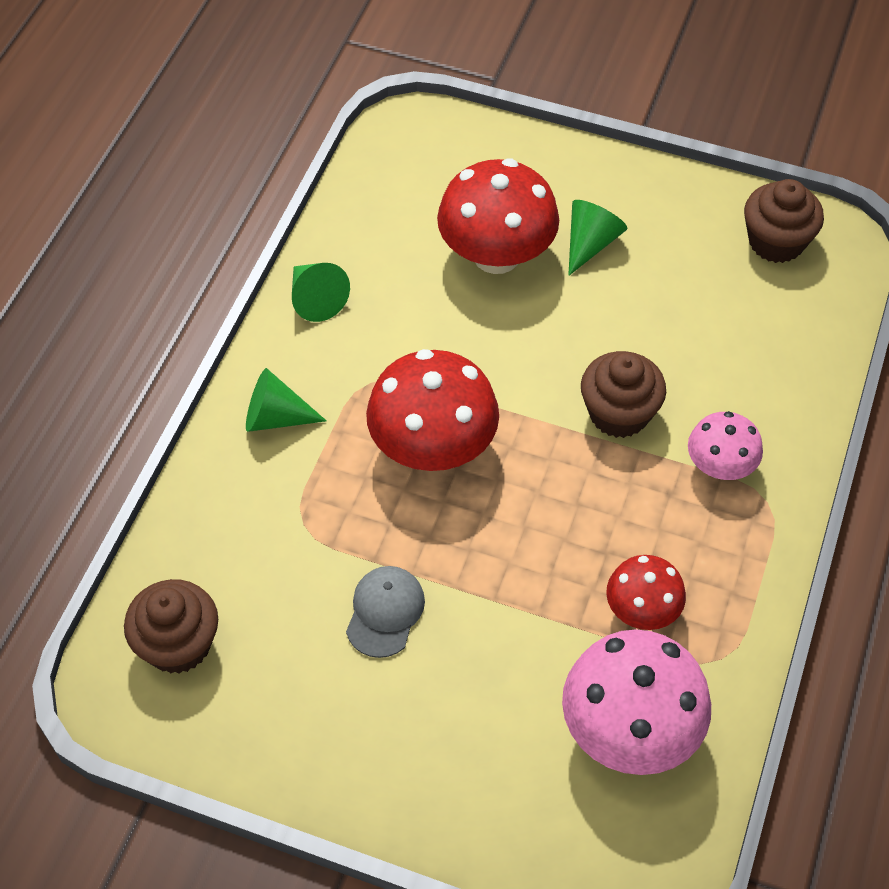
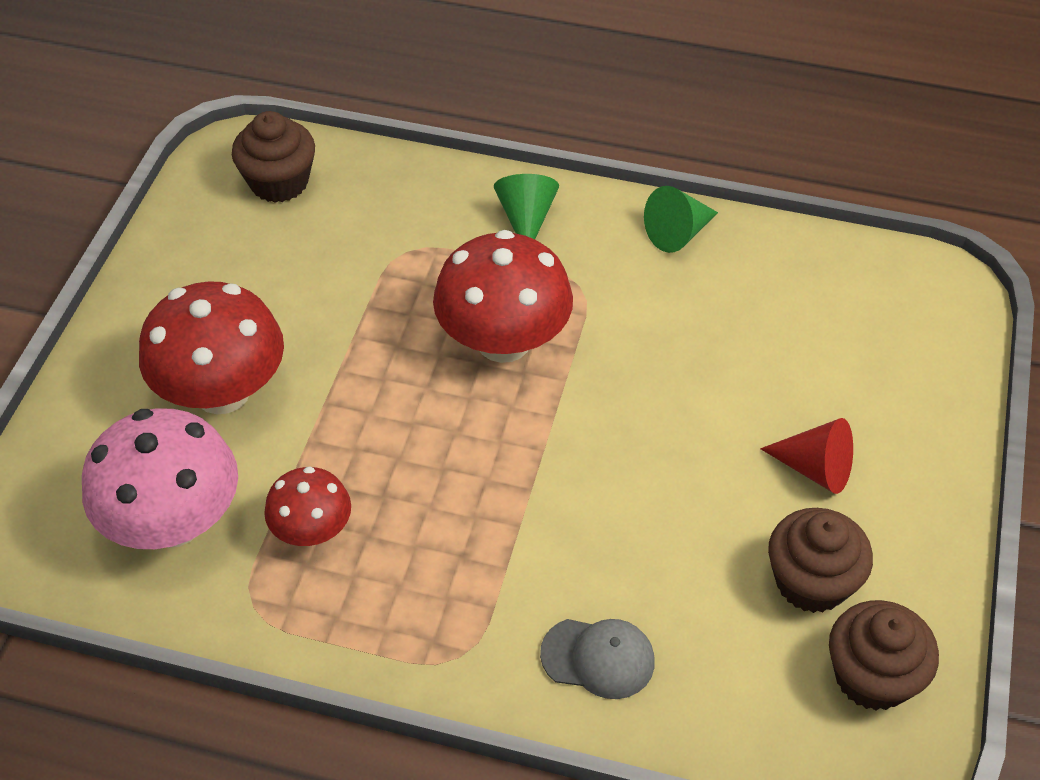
camera: 85 degrees right, 5 degrees down
grey cap [346,566,425,658] -> grey cap moved to [540,619,655,699]
red mushroom [437,159,559,274] -> red mushroom moved to [139,281,284,415]
green cone [568,200,627,276] -> red cone [760,418,853,494]
brown cupcake [581,351,666,438] -> brown cupcake moved to [768,508,873,613]
pink mushroom [688,411,763,480] -> none

